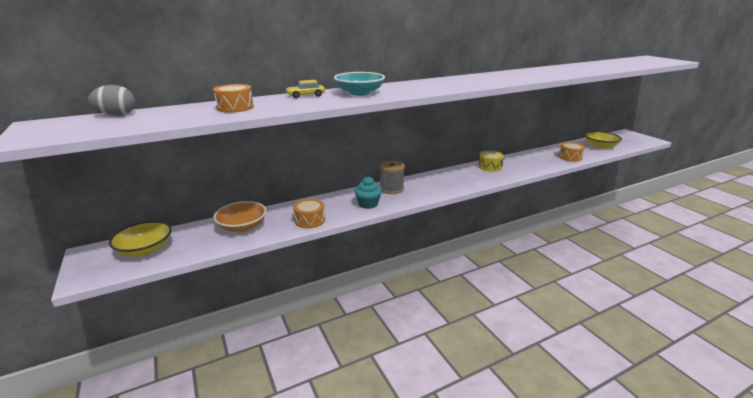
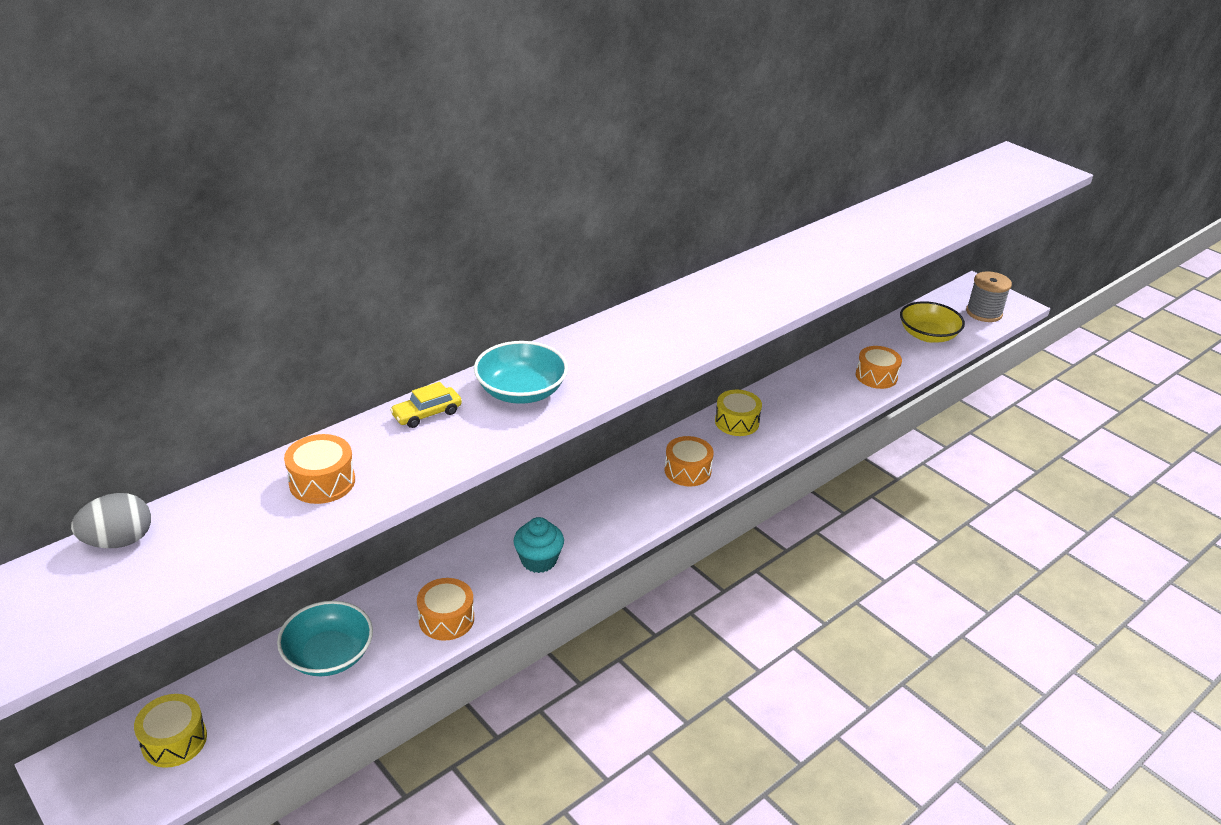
camera: 15 degrees left, 10 degrees up
yellow bowl [109,221,172,257] -> yellow drum [134,694,207,768]
orange bowl [214,201,266,232] -> turquoise bowl [277,601,373,676]
grey spool [380,160,405,194] -> grey spool moved to [966,271,1012,322]
none -> orange drum [664,436,714,487]

